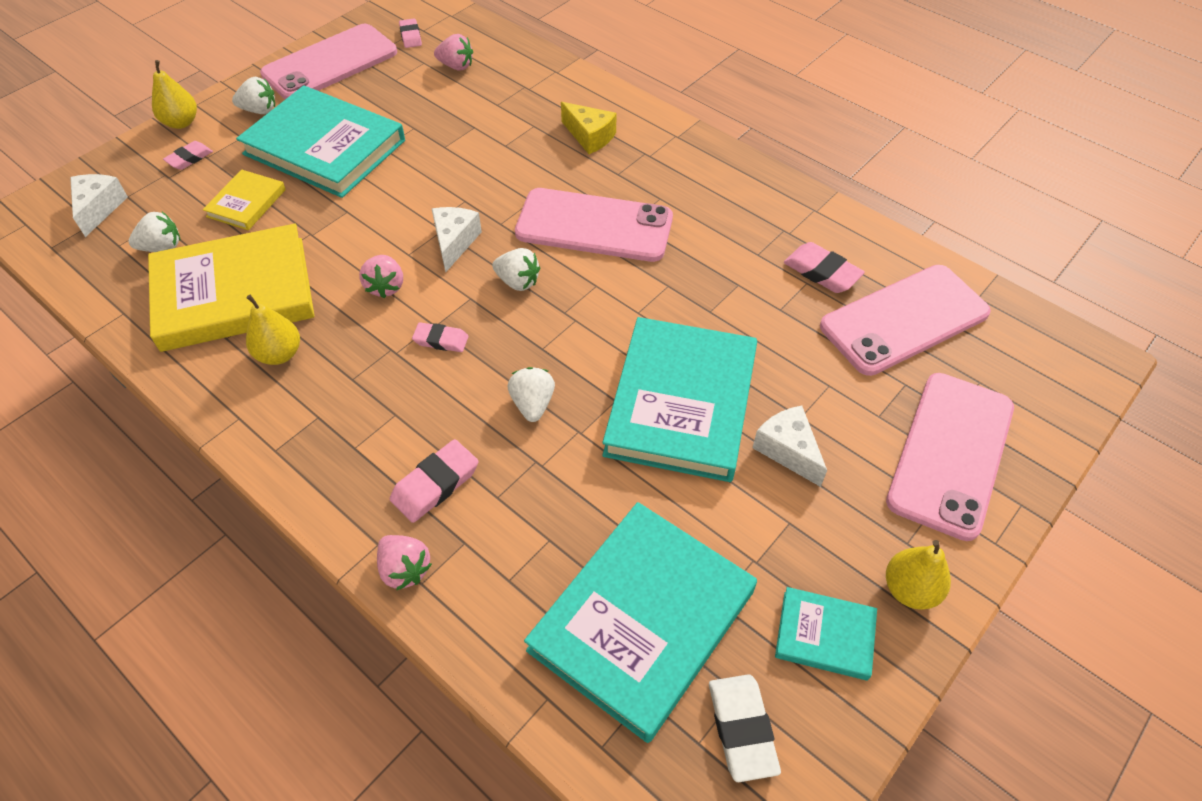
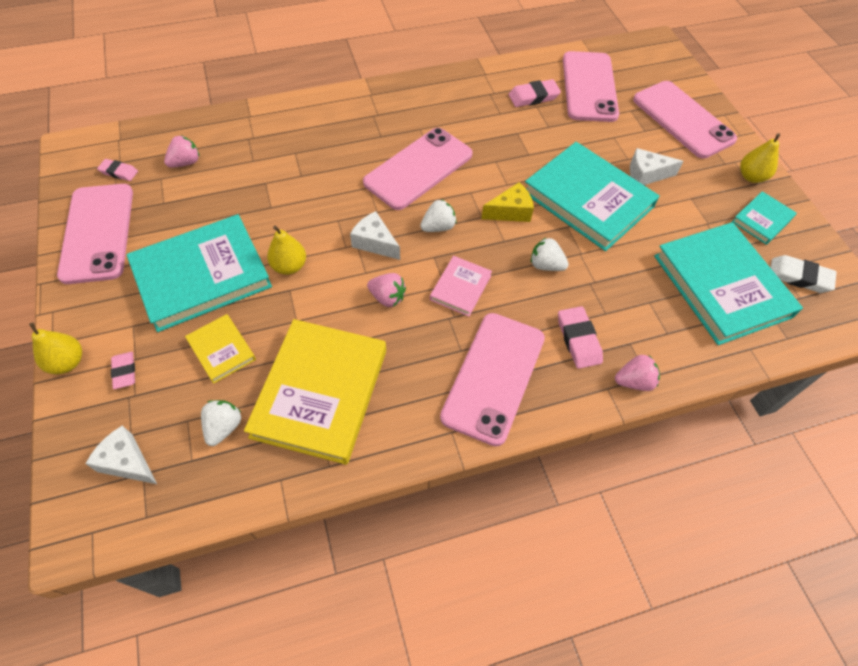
camera: 60 degrees left, 5 degrees up
white strawberry [232,77,275,114] -> none
yellow pear [246,295,300,365] -> yellow pear moved to [267,226,306,275]
pink eraser [412,322,469,352] -> pink book [430,256,492,316]
yellow cheese [561,102,617,154] -> yellow cheese moved to [481,182,534,222]
none -> pink phone [440,313,545,446]

